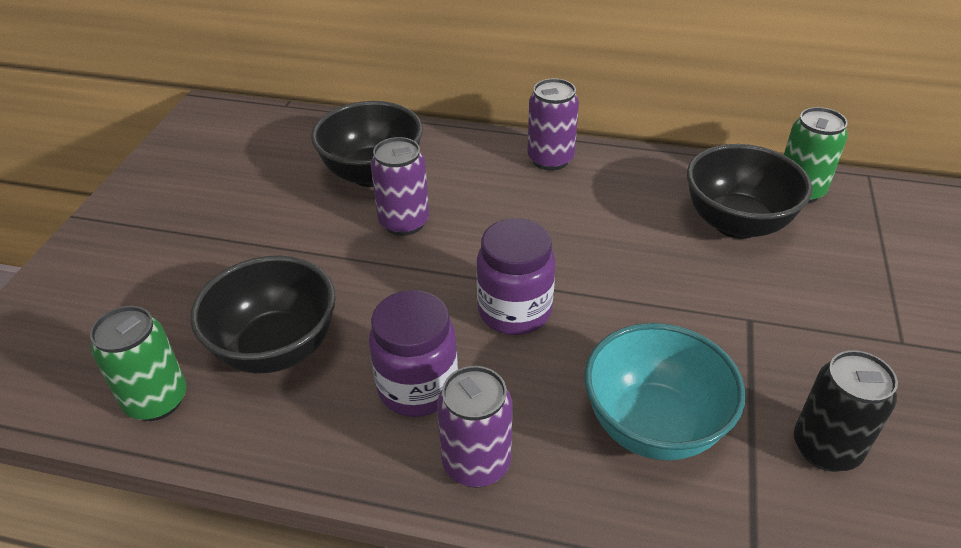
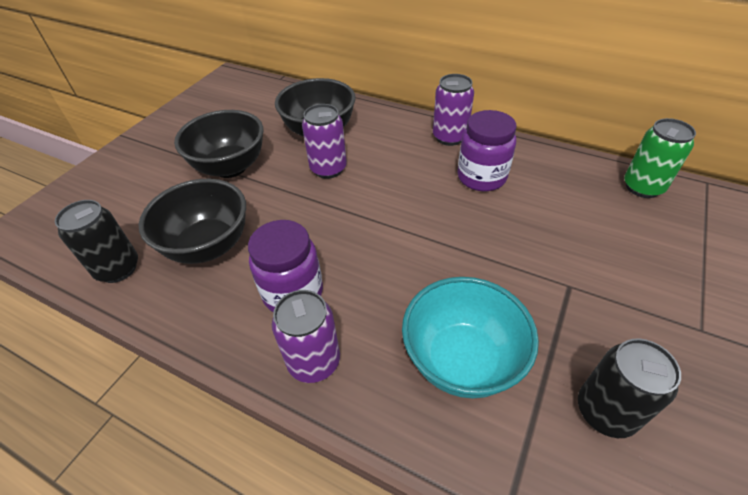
camera: 15 degrees right, 5 degrees up
green can [90,306,187,421] -> black can [55,200,138,283]
purple jar [477,218,555,335] -> purple jar moved to [457,110,517,191]
black bowl [687,144,812,239] -> black bowl moved to [174,110,263,178]

